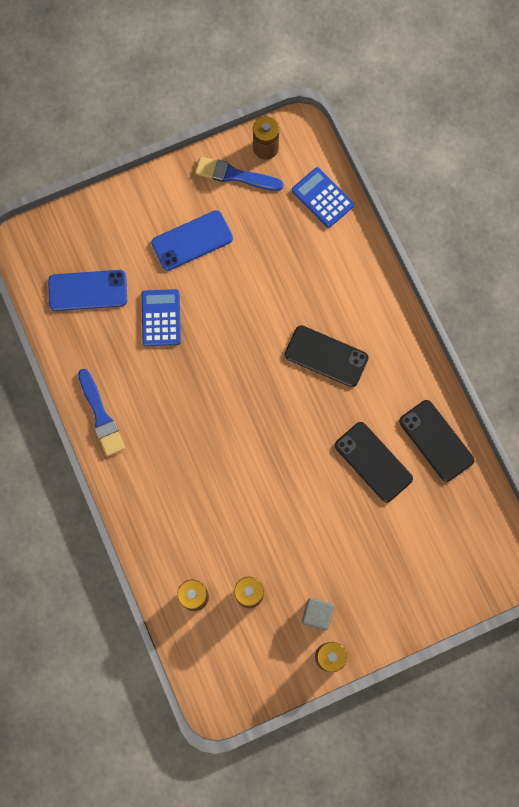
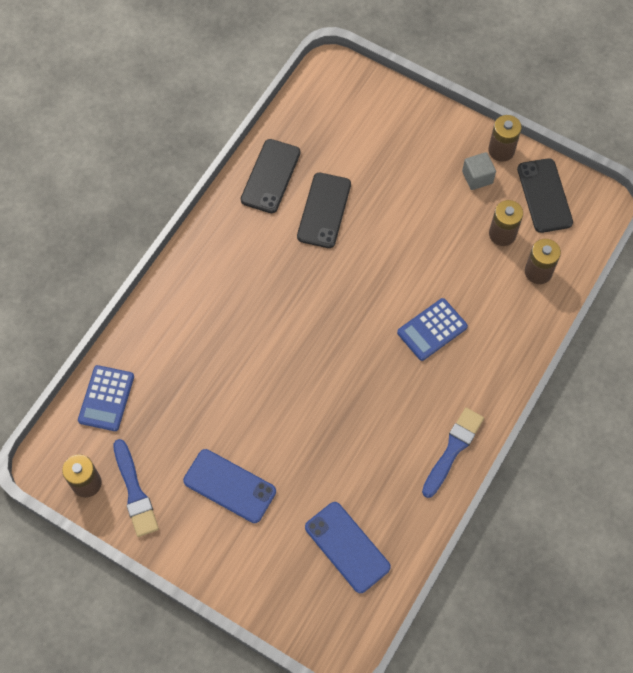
camera: 125 degrees left, 10 degrees down
blue calculator [142,289,181,346] -> blue calculator moved to [397,298,468,361]
black phone [285,325,369,387] -> black phone moved to [517,158,573,233]

